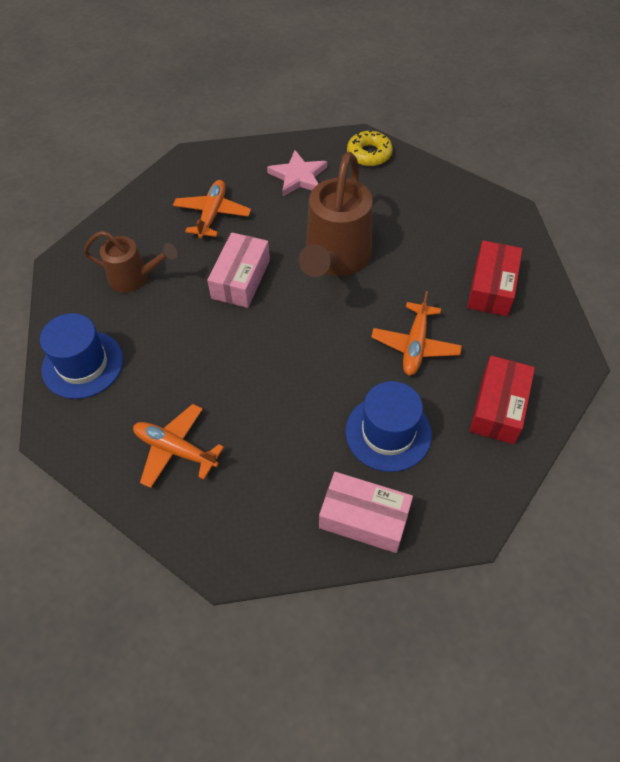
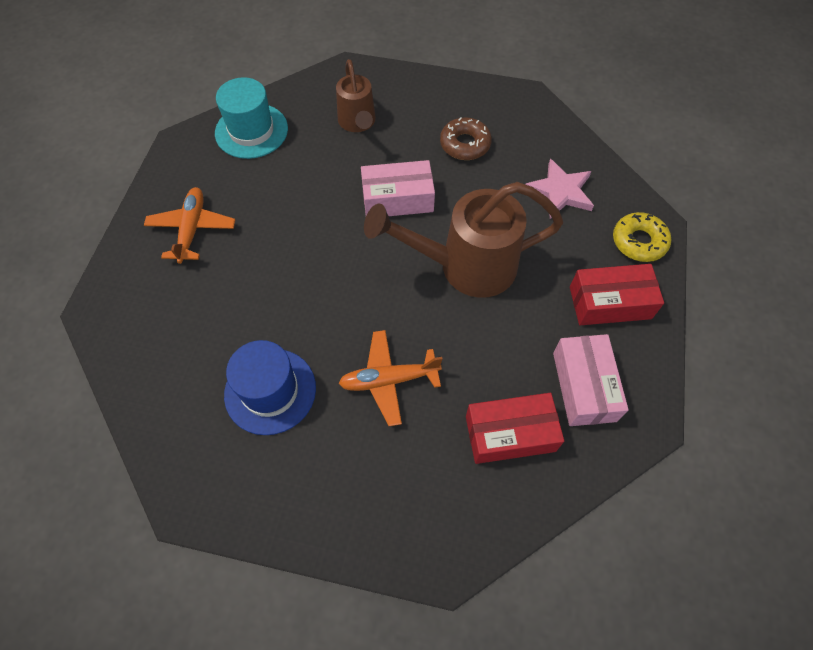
camera: 65 degrees right, 5 degrees up
blue hat [40,313,123,399] -> turquoise hat [215,77,288,159]
orange plane [173,180,251,238] -> brown donut [440,117,492,160]
pink box [319,472,413,553] -> pink box moved to [553,334,629,426]
red box [470,356,535,444] -> red box moved to [570,264,664,325]

